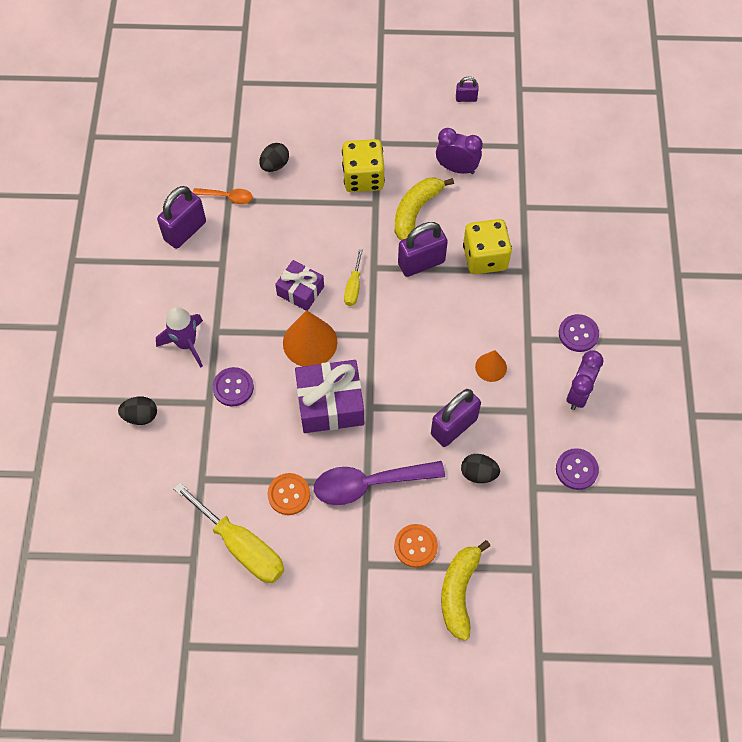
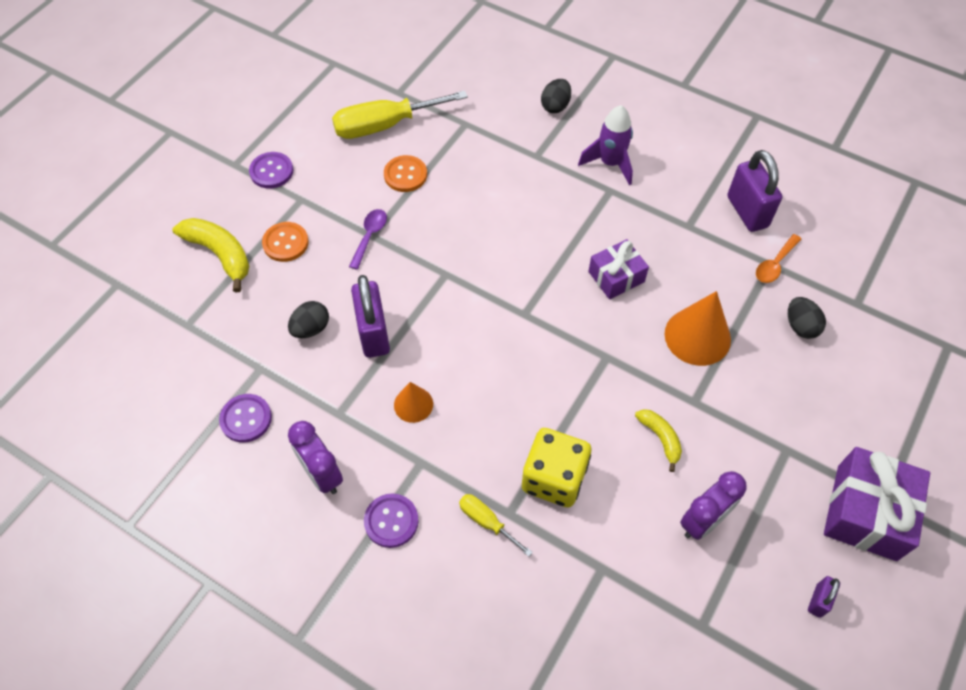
camera: 120 degrees right, 5 degrees down
purple button [212,367,254,407] -> purple button moved to [249,152,293,188]
orange cone [283,310,337,367] -> orange cone moved to [664,291,731,366]
purple gift [295,360,364,433] -> purple gift moved to [824,447,930,561]
purple spoon [314,461,445,505] -> purple spoon [349,209,387,270], size x0.52
yellow dice [342,139,385,192] -> none
yellow screwdriver [344,249,363,306] -> yellow screwdriver moved to [459,494,533,557]
yellow banana [395,177,454,240] -> yellow banana [635,409,682,472], size x0.59
purple padlock [398,222,448,277] -> none

